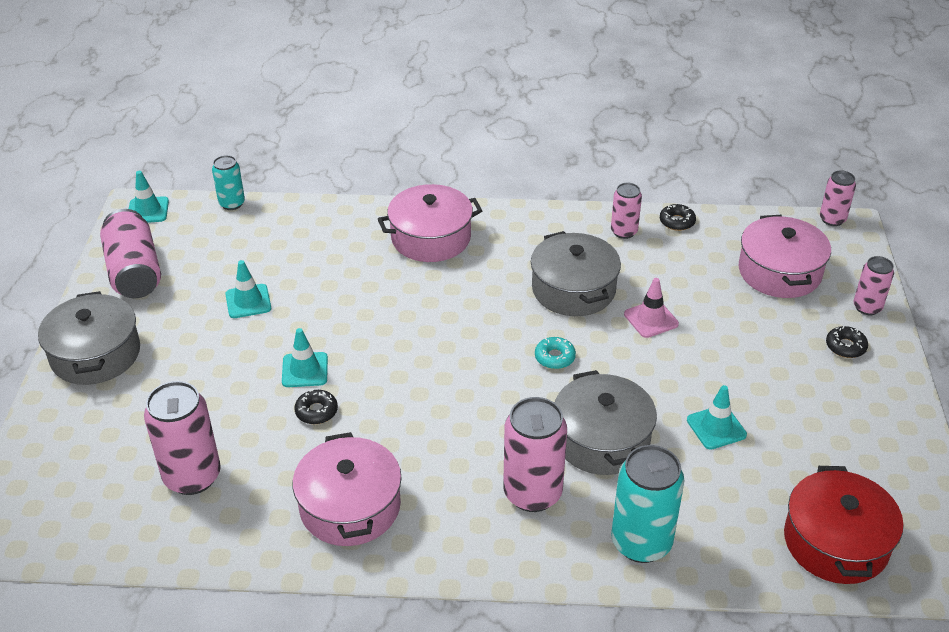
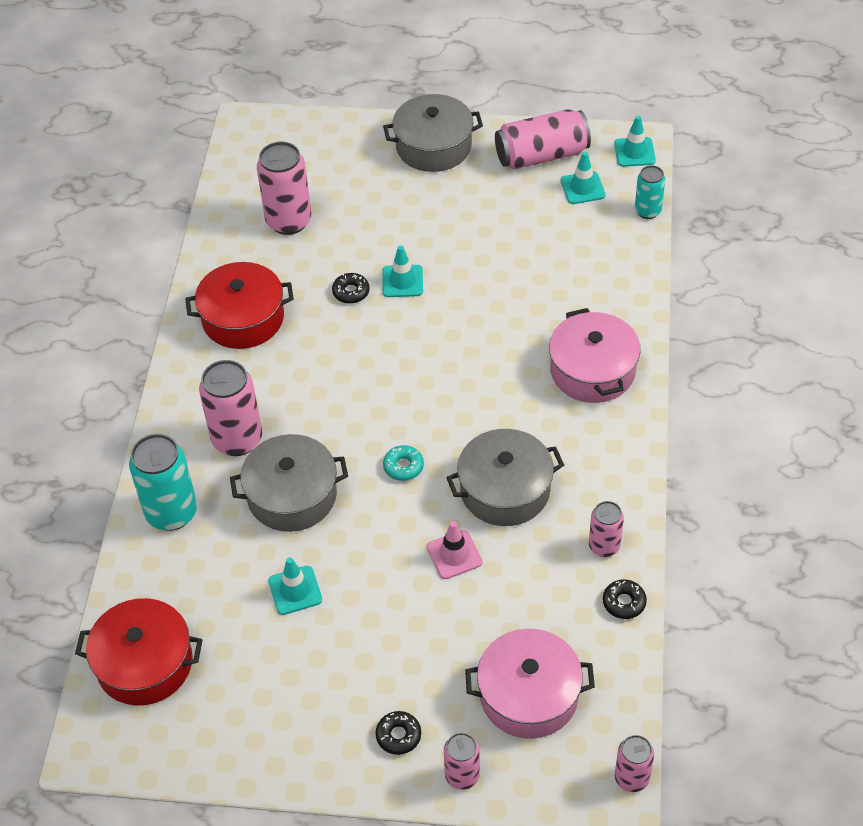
camera: 95 degrees right, 10 degrees up
turquoise traffic cone [225,260,271,318] -> turquoise traffic cone moved to [561,152,606,204]
pink pot [292,432,402,546] -> red pot [185,262,294,349]

